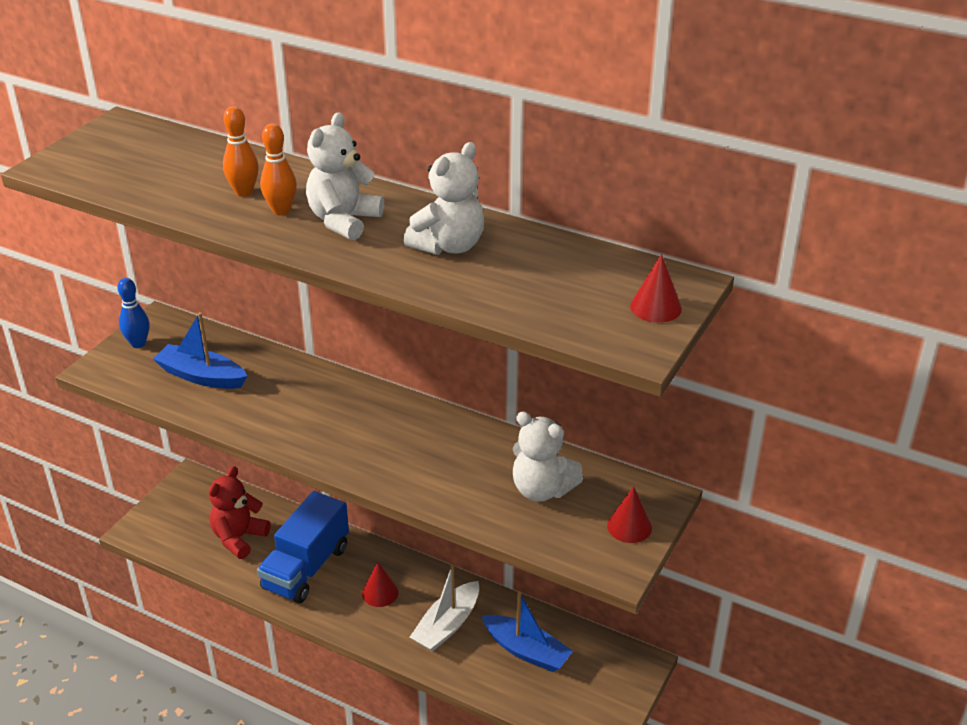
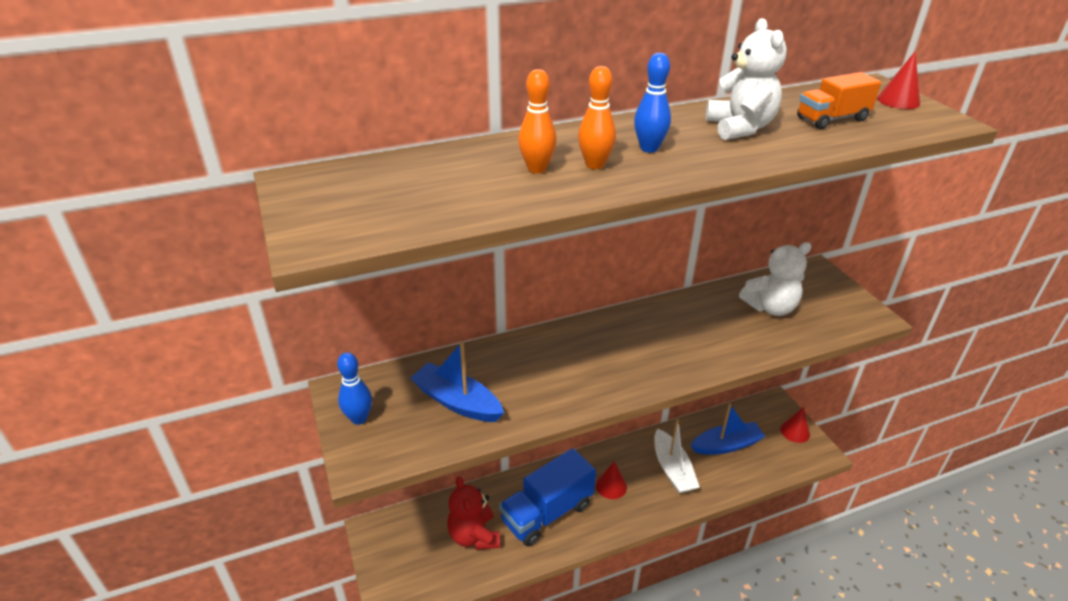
camera: 50 degrees left, 0 degrees up
blue boat [153,312,247,389] -> blue boat turned 60 degrees clockwise [411,342,504,422]
blue truck [257,491,349,603] -> blue truck turned 75 degrees clockwise [499,448,596,546]
white teddy bear [306,112,384,240] -> blue bowling pin [634,53,671,153]
red cone [607,486,652,543] -> red cone moved to [780,407,810,443]
none -> orange truck [797,72,881,129]

